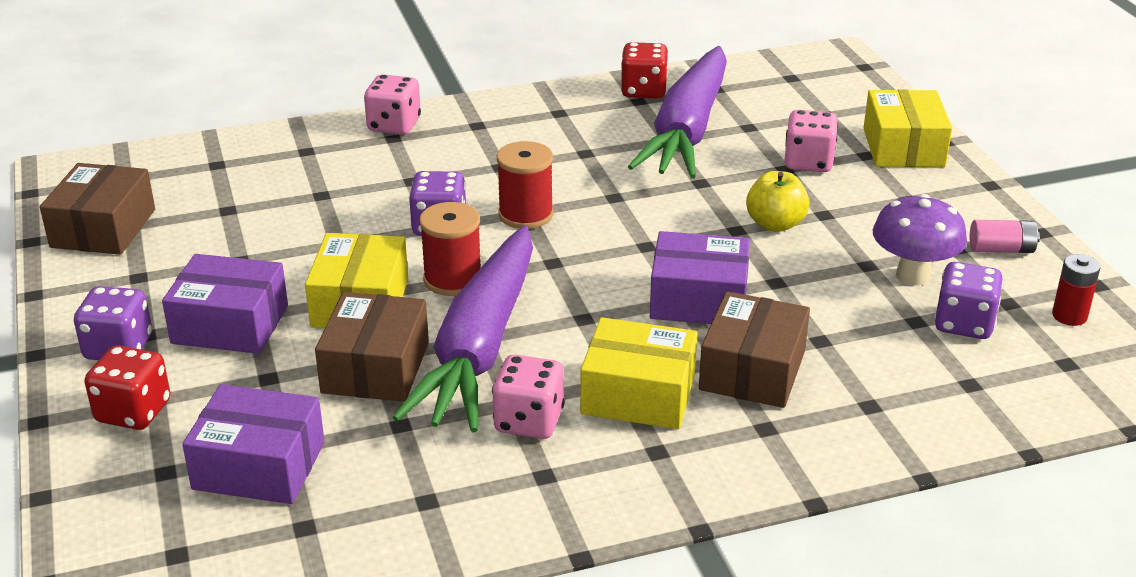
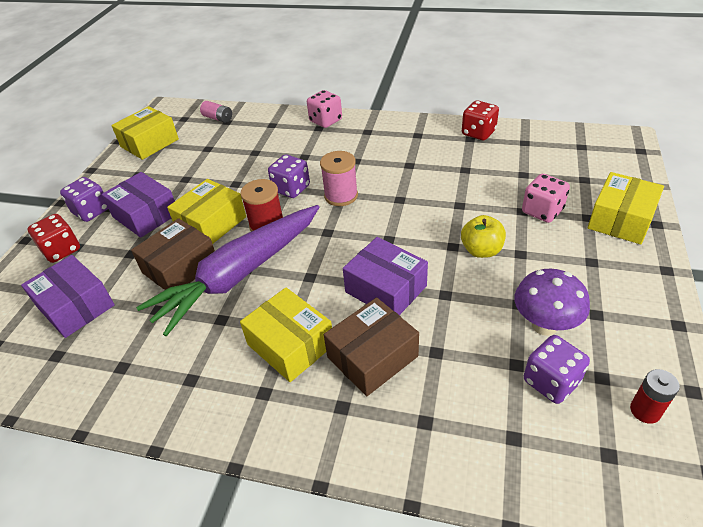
camera: 35 degrees right, 10 degrees up
brown box [40,163,155,255] -> yellow box [111,106,179,160]
pink dice [492,354,565,439] -> none
red spool [497,141,553,229] -> pink spool [320,151,358,206]
purple carrot [628,46,727,178] -> none
pink battery [970,220,1040,253] -> pink battery moved to [200,101,232,123]

